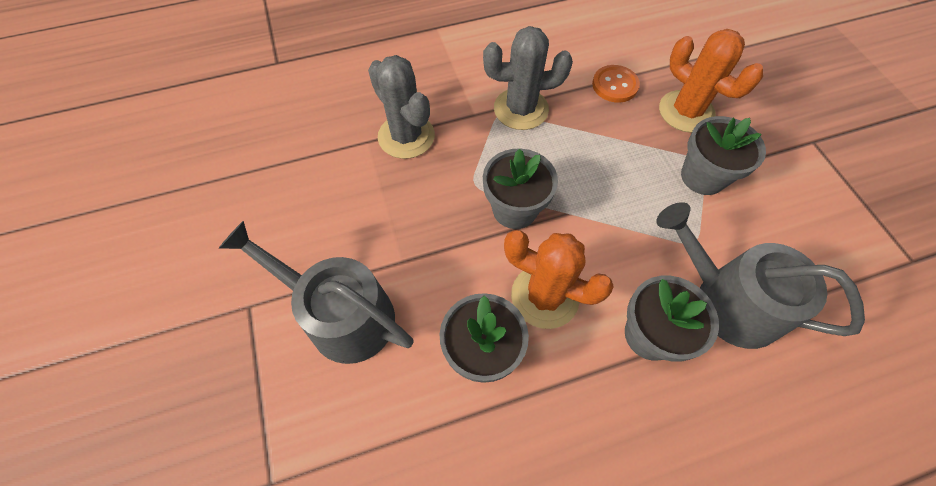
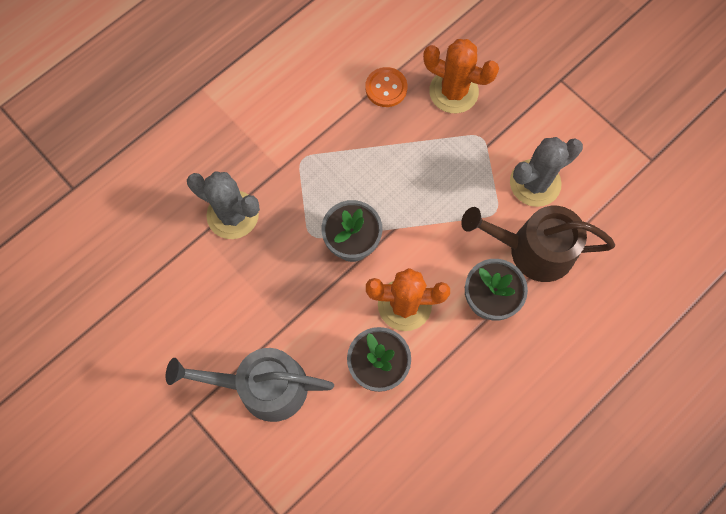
camera: 25 degrees left, 10 degrees up
grey cactus [483,26,573,130] -> grey cactus moved to [510,137,583,207]
grey watering can [656,202,865,349] -> brown watering can [461,206,615,282]
grey flower pot [681,116,766,195] -> none

